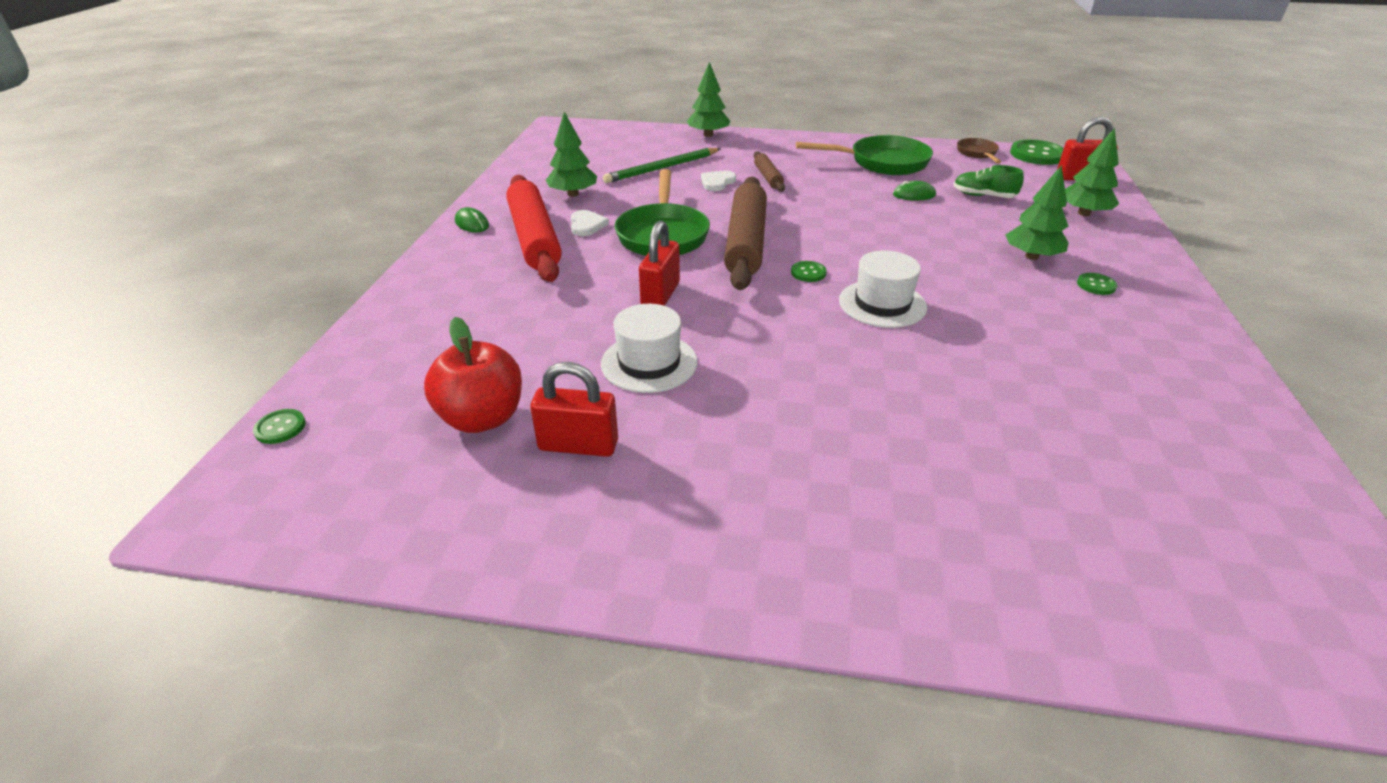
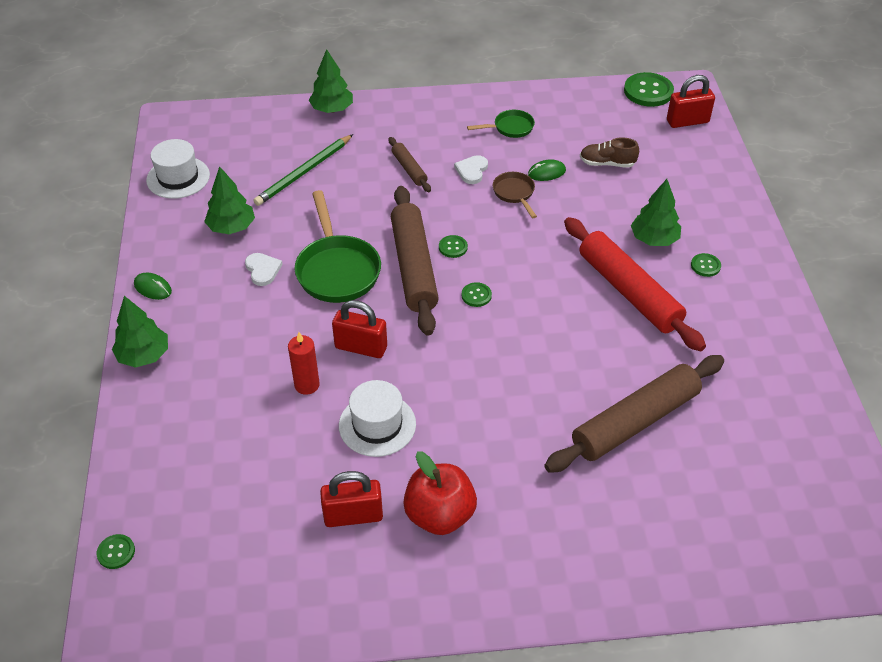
camera: 15 degrees left, 10 degrees up
red apple [424,317,522,433] -> red apple moved to [403,451,477,535]
red rolling pin [506,175,562,282] -> red rolling pin moved to [564,217,706,351]
red padlock [639,220,680,306] -> red padlock turned 75 degrees counterclockwise [332,300,387,358]
white heart [701,171,736,191] -> white heart moved to [454,155,488,184]
green pan [796,135,933,175] -> green pan [467,110,535,138], size x0.53
white hat [839,250,927,328] -> white hat moved to [146,139,210,199]
green shoe [954,165,1024,198] -> brown shoe [580,137,639,168]
brown pan [957,138,1001,163] -> brown pan moved to [492,172,537,218]
green tree [1065,128,1119,216] -> green tree moved to [112,296,168,368]
none -> red candle [288,332,320,395]
none -> green button [439,235,468,258]
none -> brown rolling pin [544,355,724,473]

